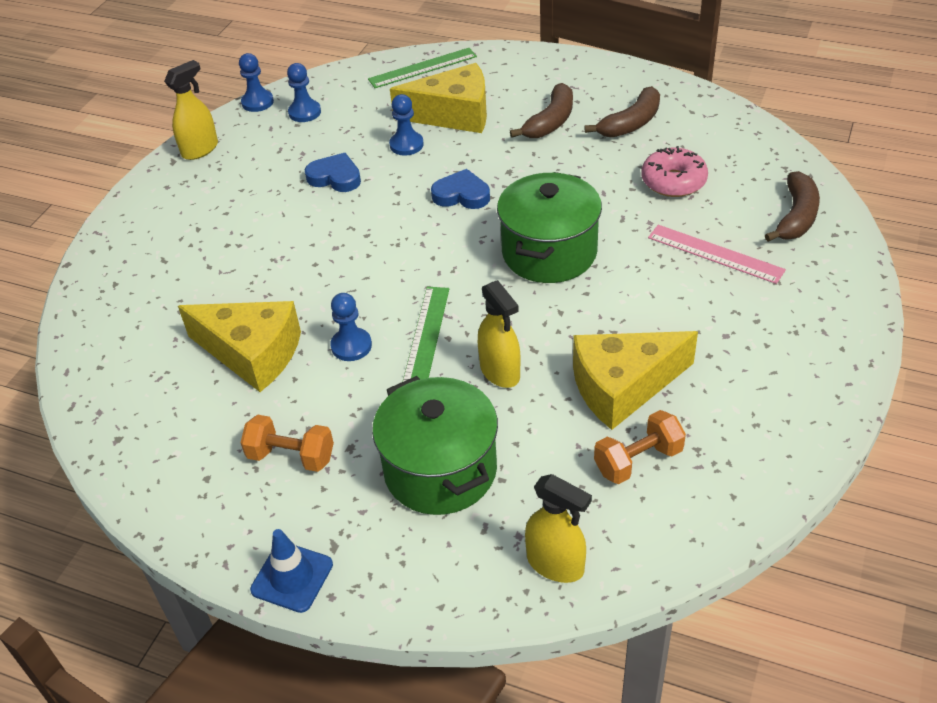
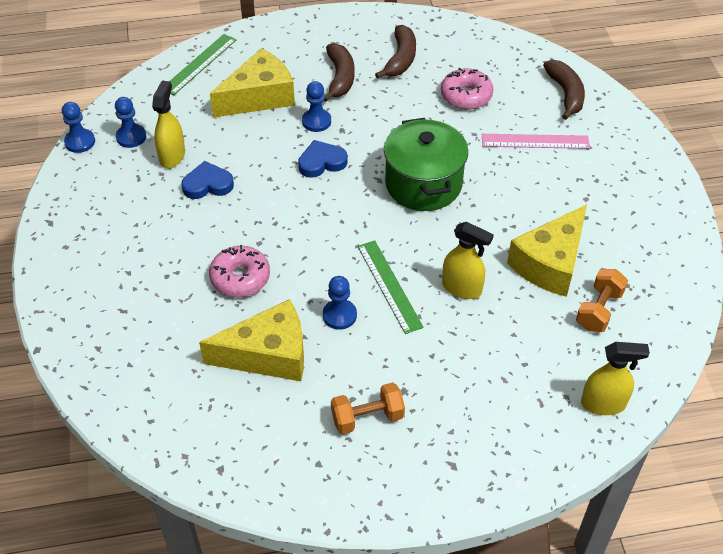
camera: 35 degrees left, 5 degrees up
yellow spray bottle [164,60,218,160] -> yellow spray bottle moved to [152,81,185,168]
blue traffic cone [250,529,333,613] -> none
green pot [372,376,498,515] -> none
blue pawn [389,94,424,155] -> blue pawn moved to [302,81,331,132]
none -> pink donut [209,245,270,297]

